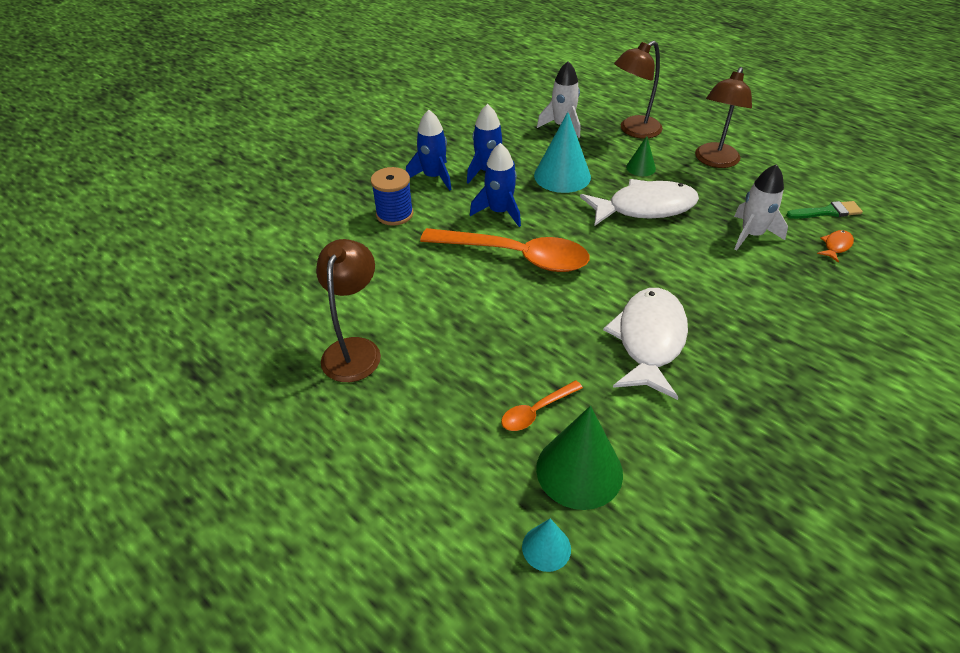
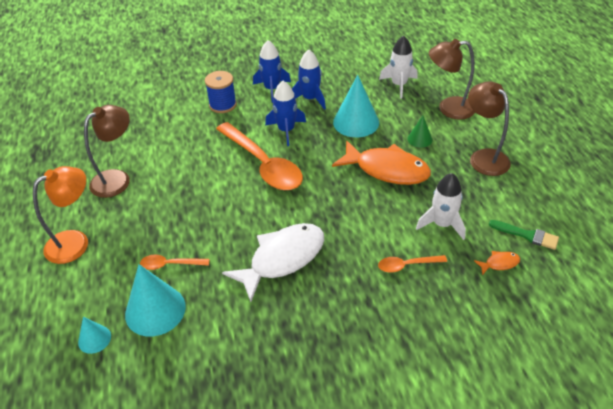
camera: 35 degrees right, 0 degrees up
green cone [536,406,623,510] -> turquoise cone [125,264,186,337]
white fish [580,179,699,226] -> orange fish [332,140,431,185]
brown lamp [695,67,752,168] -> brown lamp turned 90 degrees clockwise [468,81,511,176]
none -> orange lamp [33,166,88,264]
none -> orange spoon [378,255,447,273]

